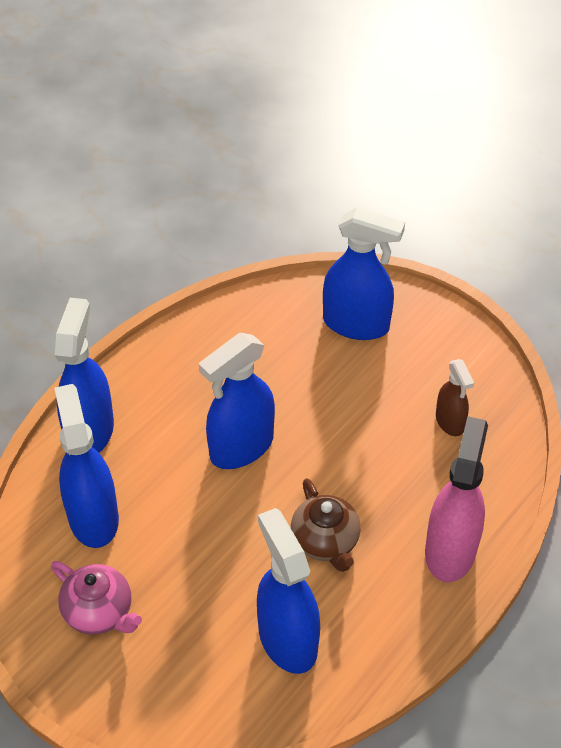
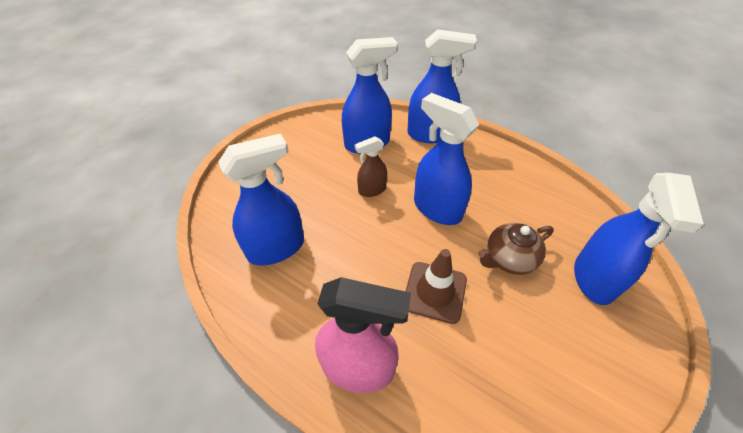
camera: 85 degrees right, 0 degrees up
pink teapot [51,561,142,635] -> none
brown teapot [291,478,361,572] -> brown teapot moved to [479,223,554,275]
brown spray bottle [436,359,474,436] -> brown spray bottle moved to [355,136,387,197]
none -> brown traffic cone [405,249,467,324]

